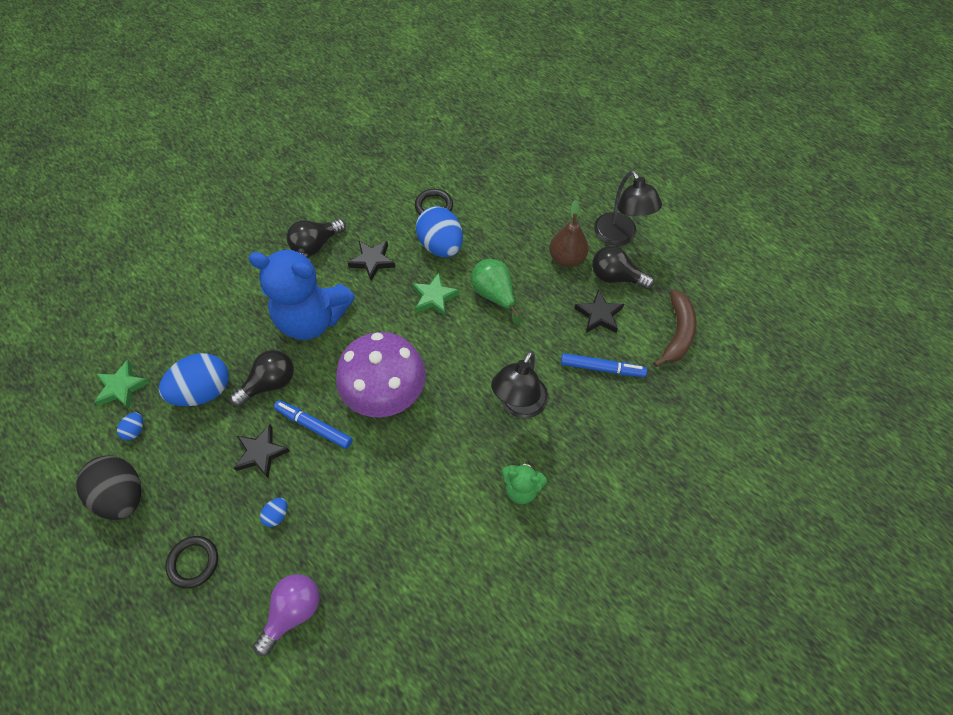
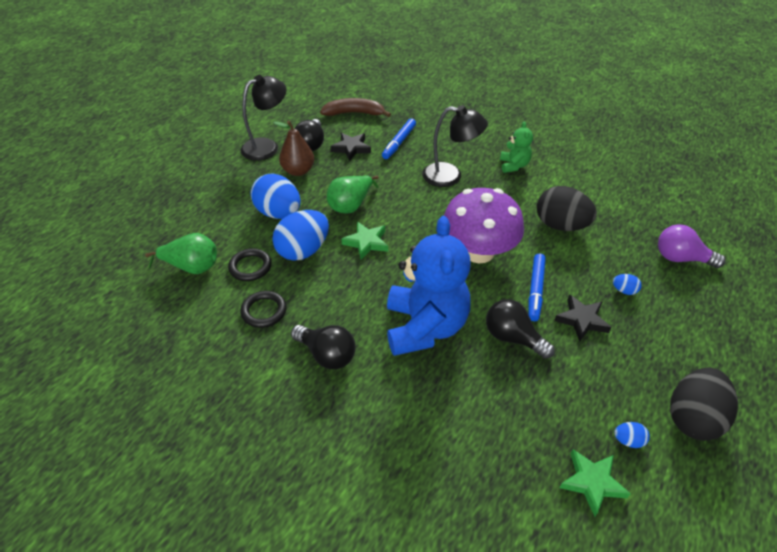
camera: 105 degrees left, 15 degrees down
blue egg [159,353,229,406] -> blue egg moved to [251,174,301,219]
black ring [166,536,218,589] -> black ring moved to [240,291,287,328]
black star [348,241,395,281] -> none
blue marker [561,353,647,377] -> blue marker turned 150 degrees counterclockwise [382,118,416,159]
none -> green pear [145,233,217,274]
none -> black egg [537,186,597,231]

